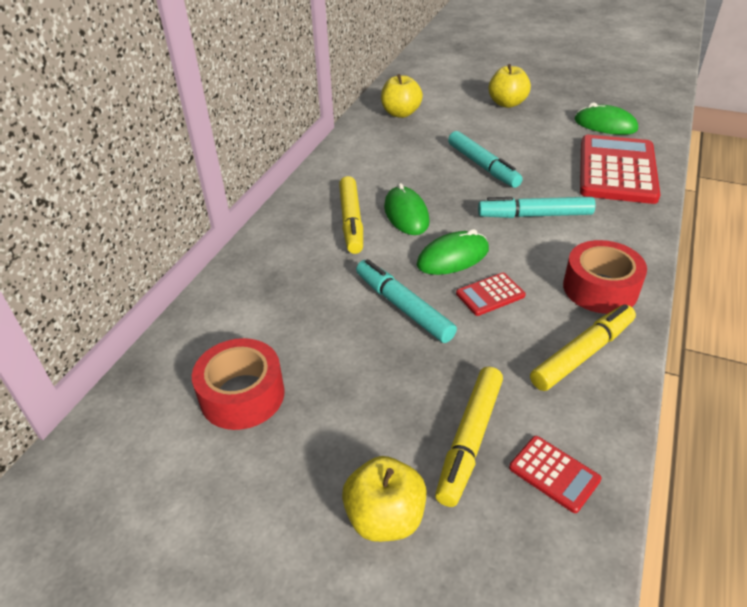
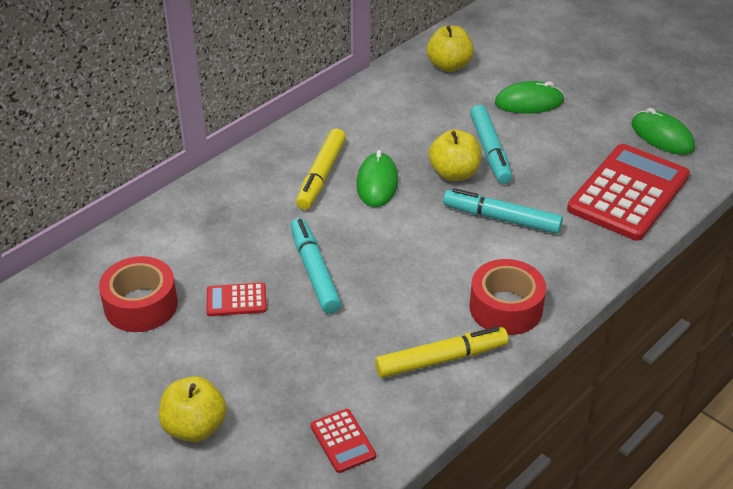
camera: 20 degrees right, 0 degrees up
green mouse [417,229,489,275] -> green mouse moved to [495,81,564,114]
yellow marker [435,366,503,507] -> none
red calculator [456,273,526,316] -> red calculator moved to [207,282,267,316]
yellow apple [488,64,531,108] -> yellow apple moved to [429,129,482,181]

